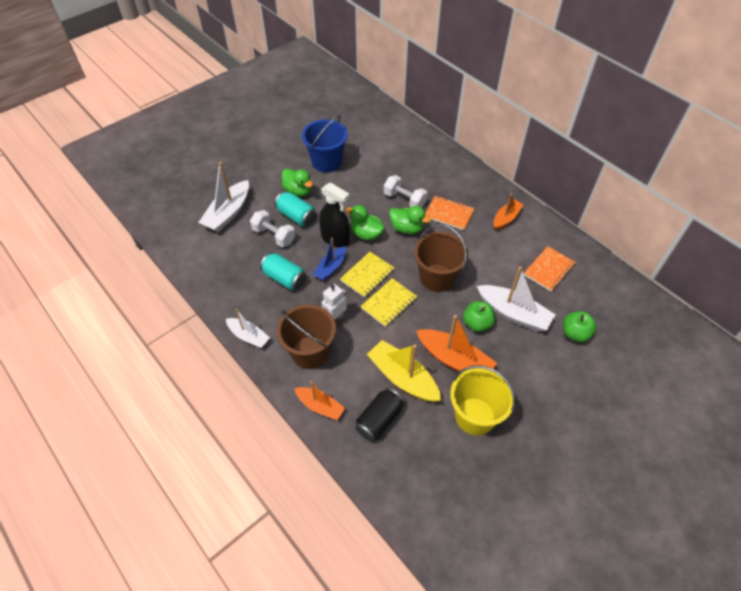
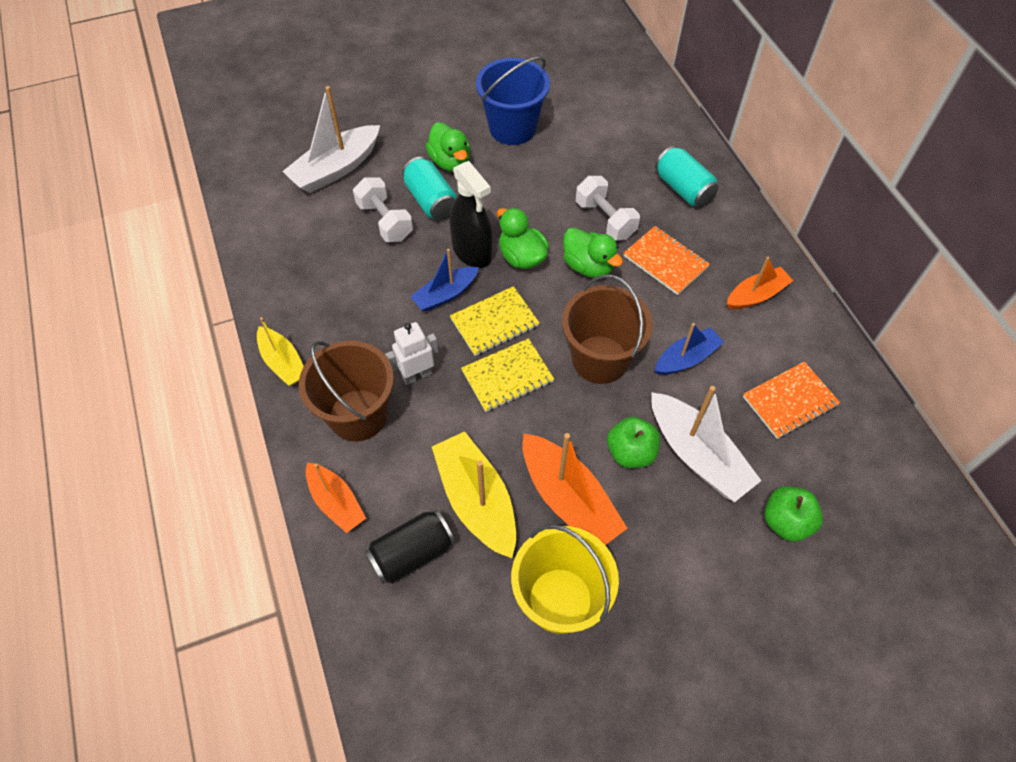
camera: 20 degrees right, 5 degrees up
white boat [226,309,270,348] -> yellow boat [257,317,304,386]
turquoise can [260,253,306,290] -> turquoise can moved to [655,146,719,207]
none -> blue boat [655,323,724,375]

